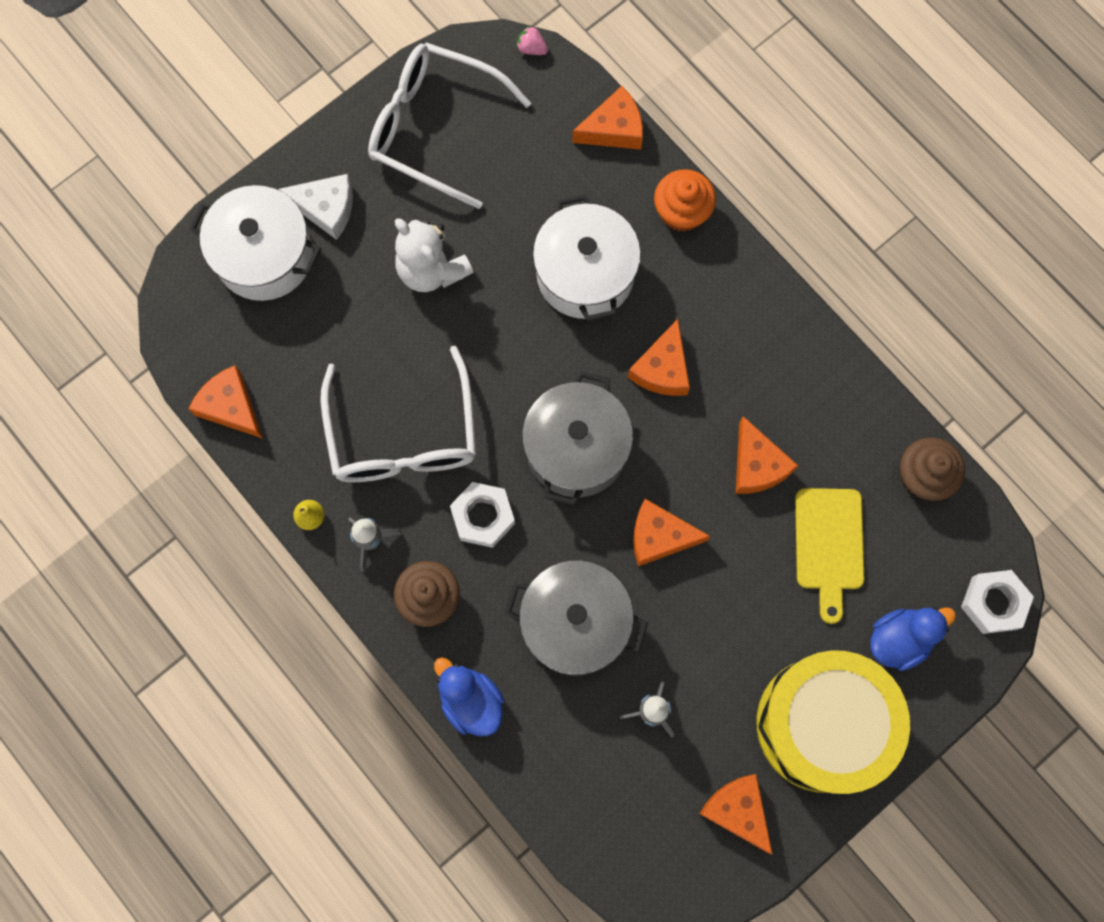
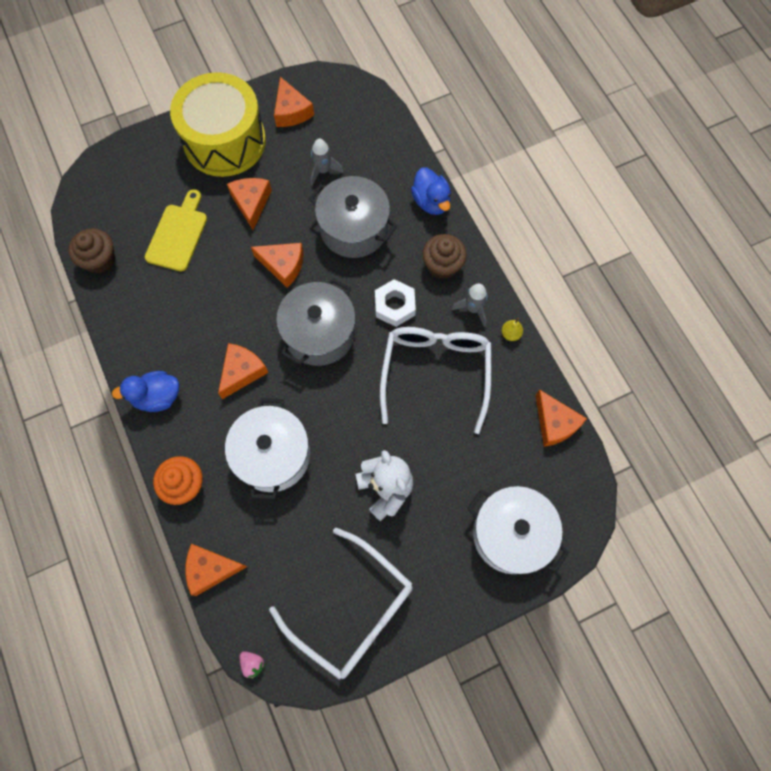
camera: 165 degrees left, 5 degrees down
white cheese [278,174,353,240] -> none
orange cheese [736,416,798,494] -> orange cheese moved to [227,178,272,230]
blue duck [870,607,956,671] -> blue duck moved to [112,371,179,412]
white nut [961,570,1034,634] -> none

